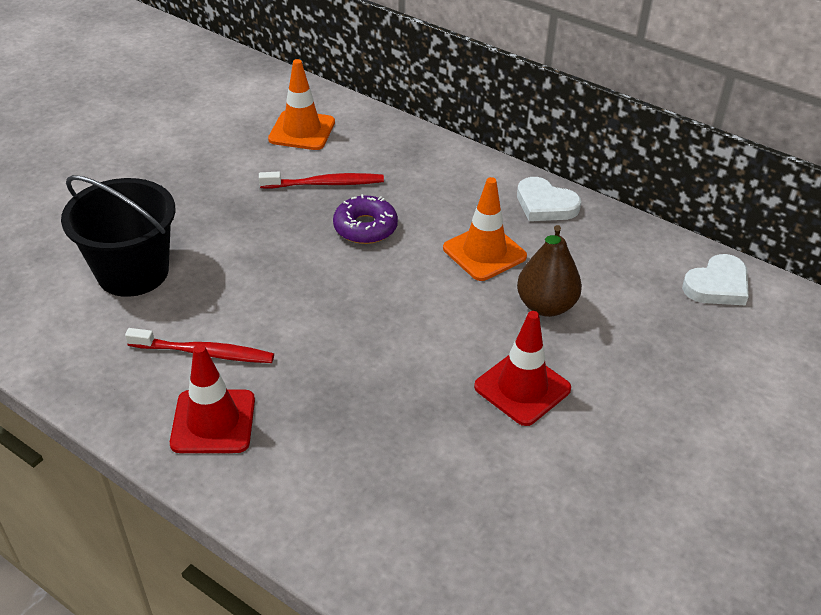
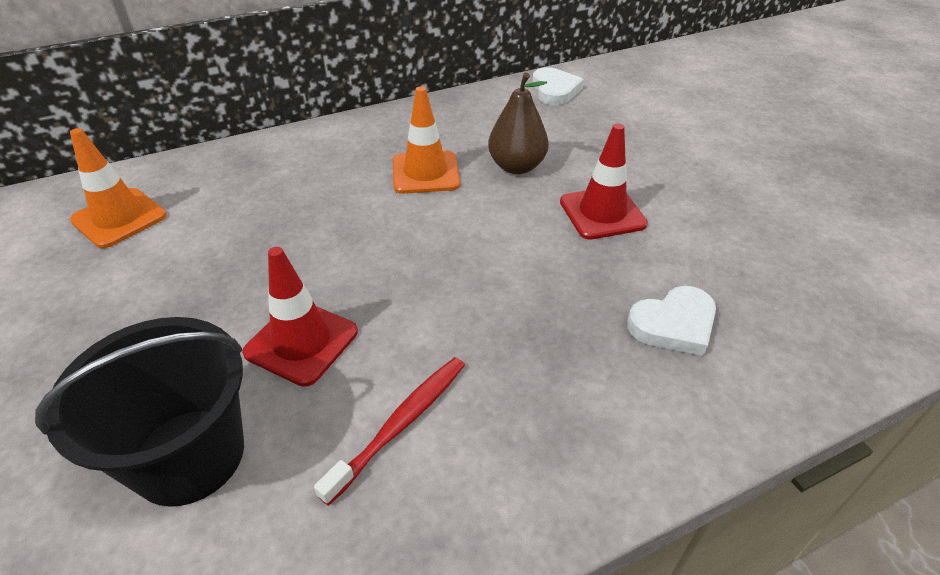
camera: 60 degrees left, 0 degrees up
red traffic cone [170,344,255,453] -> red traffic cone moved to [242,247,358,387]
red toothbrush [259,172,384,188] -> none
purple donut [333,194,398,244] -> none
white heart [517,177,581,221] -> white heart moved to [627,286,716,356]

